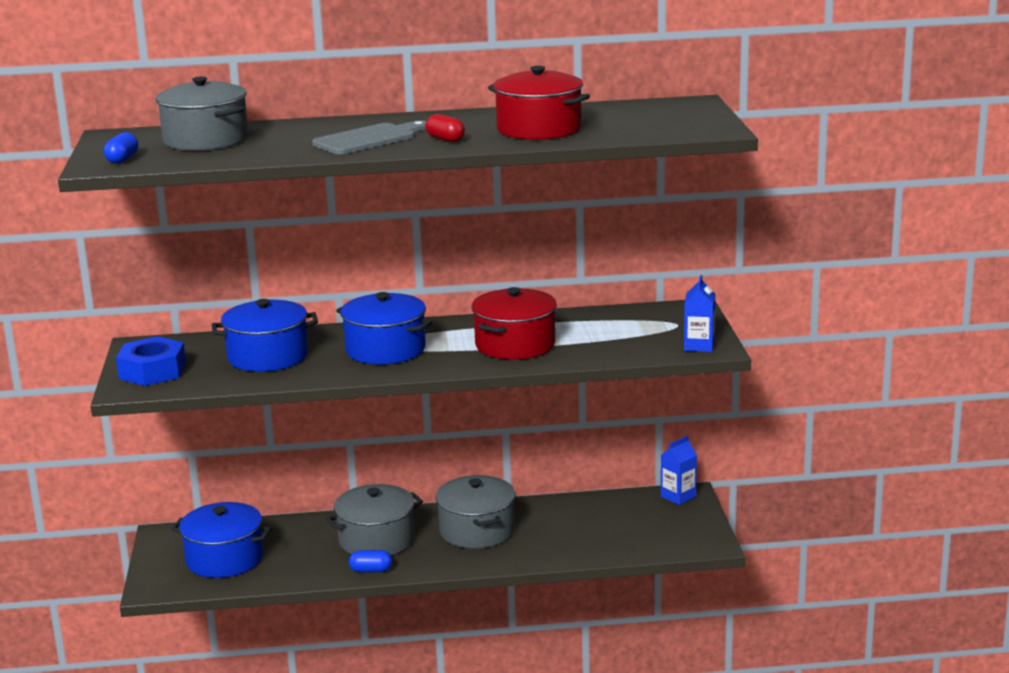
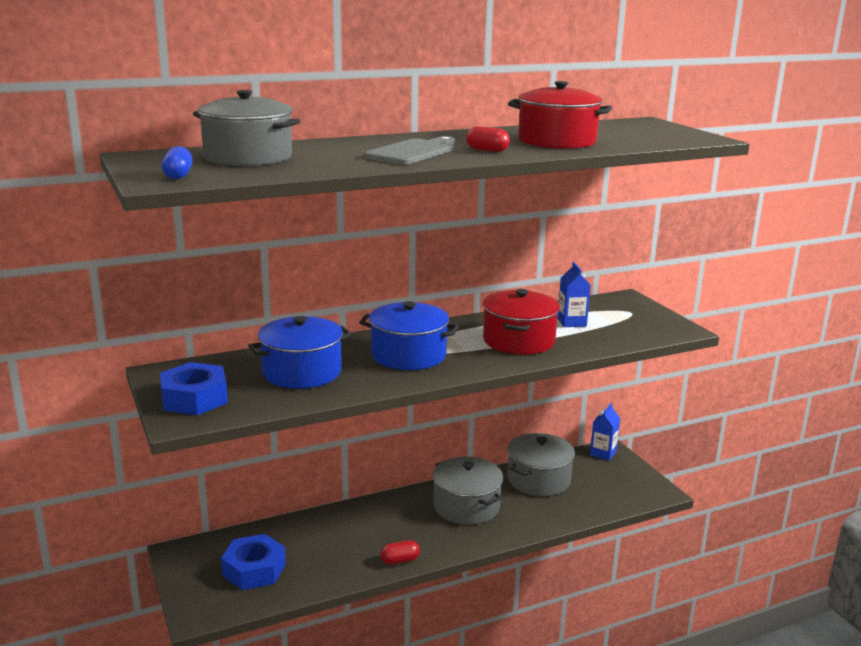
camera: 20 degrees left, 0 degrees up
blue pot [171,502,272,578] -> blue nut [221,534,286,590]
grey pot [325,484,423,556] -> grey pot moved to [507,433,575,496]
blue capsule [349,550,392,573] -> red capsule [380,540,420,565]
blue carton [684,275,715,352] -> blue carton moved to [558,262,591,327]

